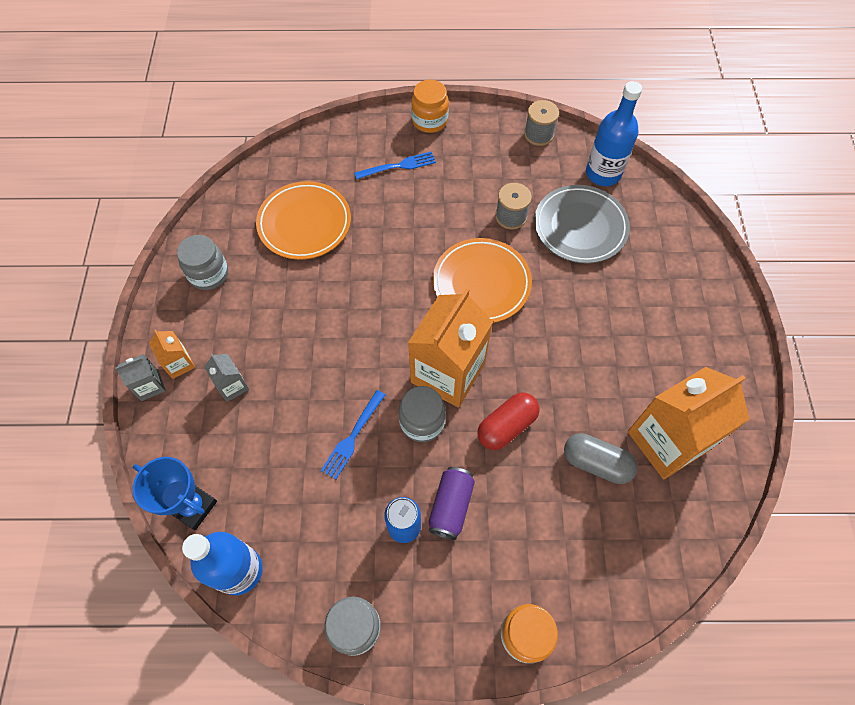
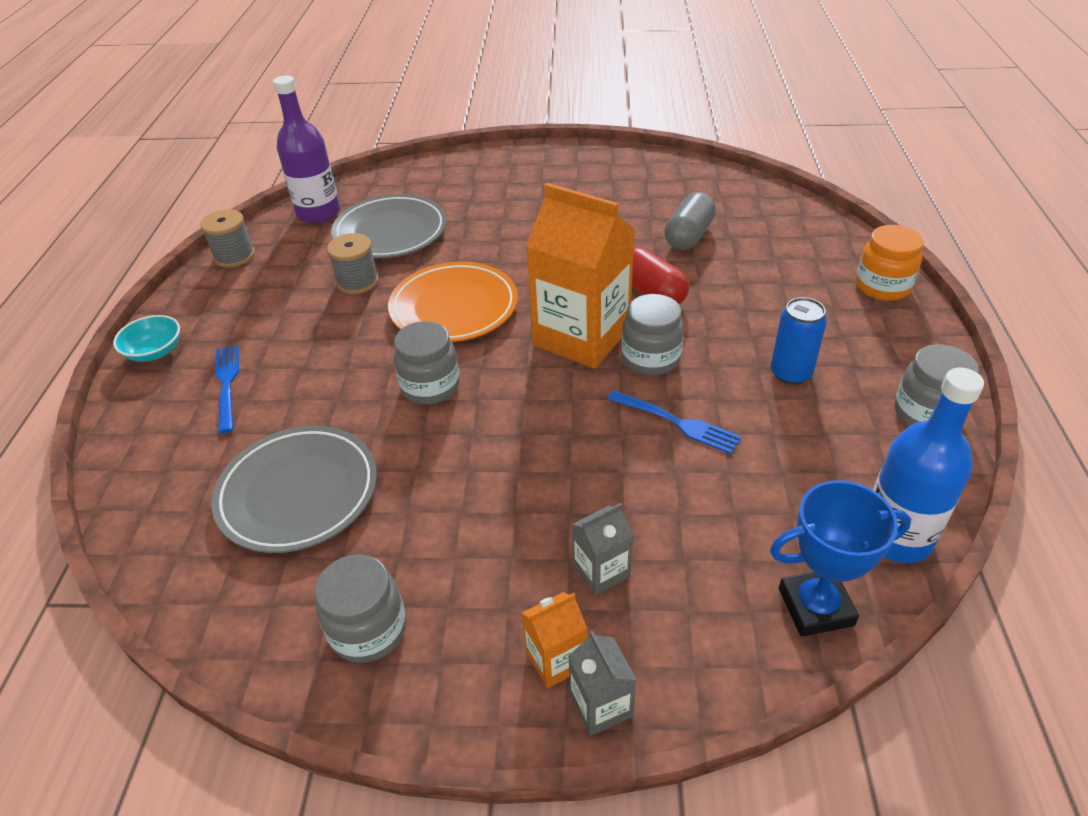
camera: 85 degrees left, 20 degrees down
blue trophy [133,457,217,530] -> blue trophy turned 45 degrees clockwise [770,480,911,637]
orange plate [256,181,351,260] -> grey plate [211,426,377,553]
orange jar [411,80,449,133] -> turquoise bowl [113,315,180,362]
purple can [429,467,475,540] -> none
blue bottle [586,81,642,186] -> purple bottle [273,76,340,223]
orange carton [628,367,750,479] -> none
none -> grey jar [393,321,460,405]

